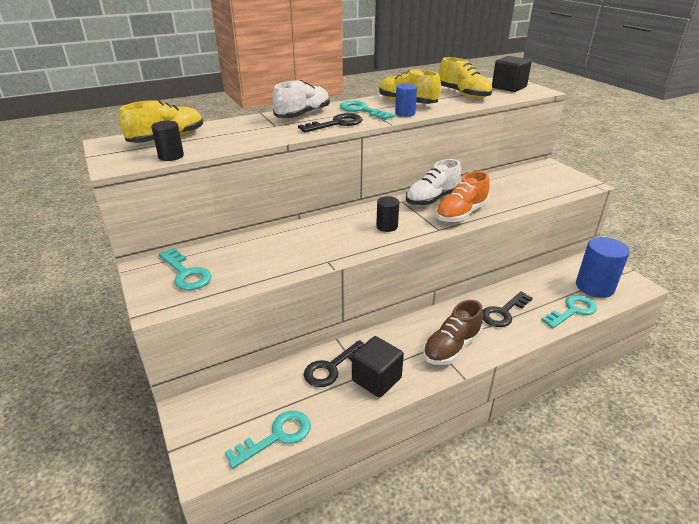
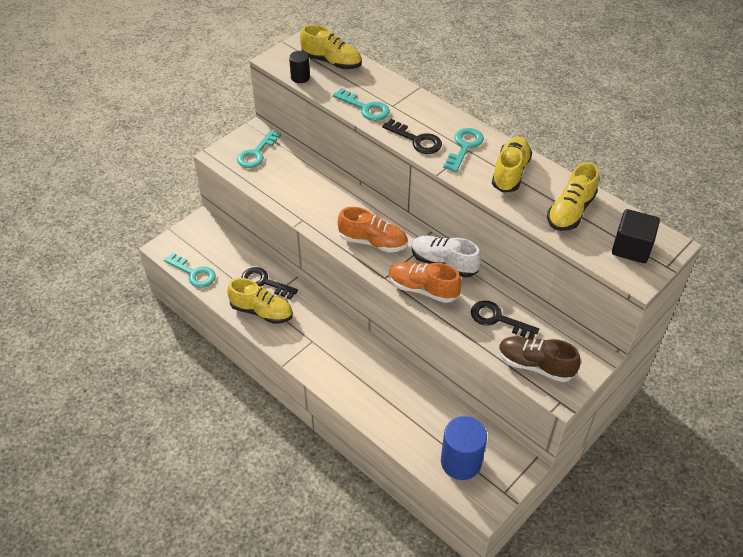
camera: 70 degrees right, 15 degrees up
white shoe [273,80,330,118] -> none
black cube [352,336,404,398] -> yellow shoe [227,278,293,324]
black cylinder [376,196,399,232] -> orange shoe [338,207,408,252]
blue cylinder [395,84,417,117] -> none
brown shoe [423,300,483,365] -> brown shoe moved to [499,336,580,382]
black key [483,291,533,327] -> black key moved to [471,301,539,340]
turquoise key [541,295,597,328] -> turquoise key moved to [333,88,390,121]

